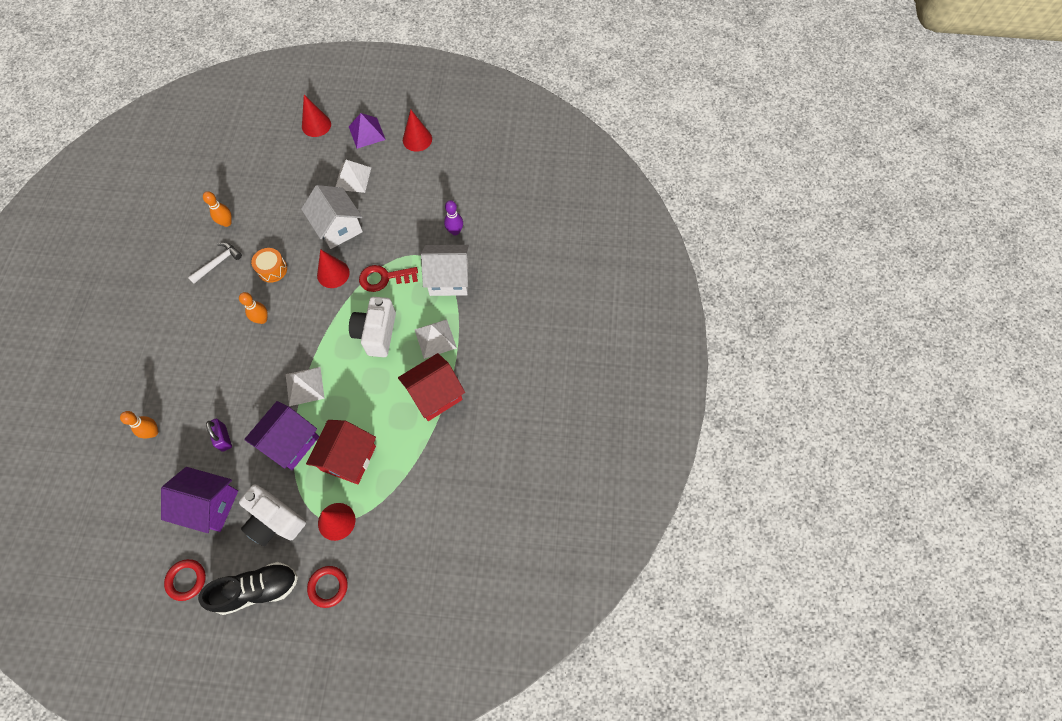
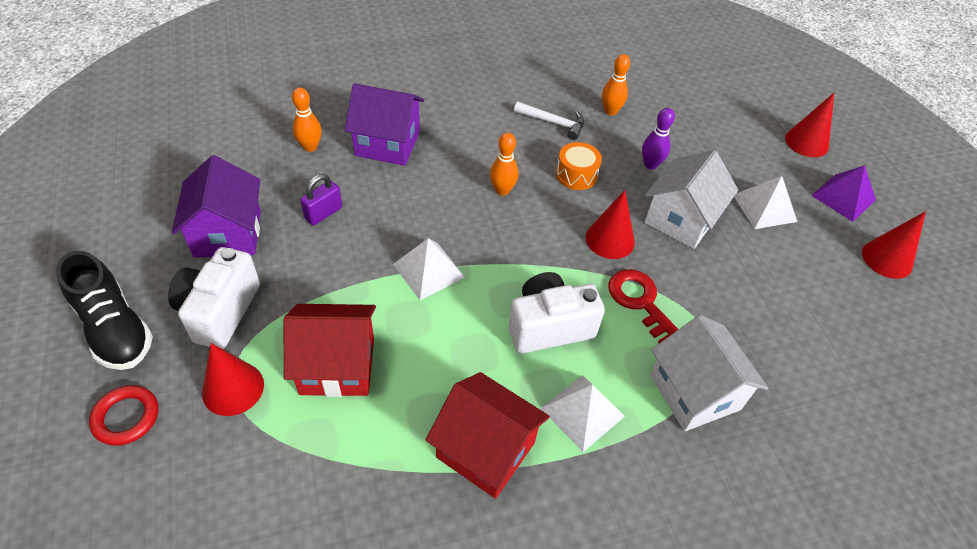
camera: 65 degrees right, 15 degrees down
red ring [164,559,206,601] -> none
purple house [244,401,319,470] -> purple house moved to [345,83,424,166]
purple bowling pin [444,200,463,235] -> purple bowling pin moved to [642,108,675,170]

